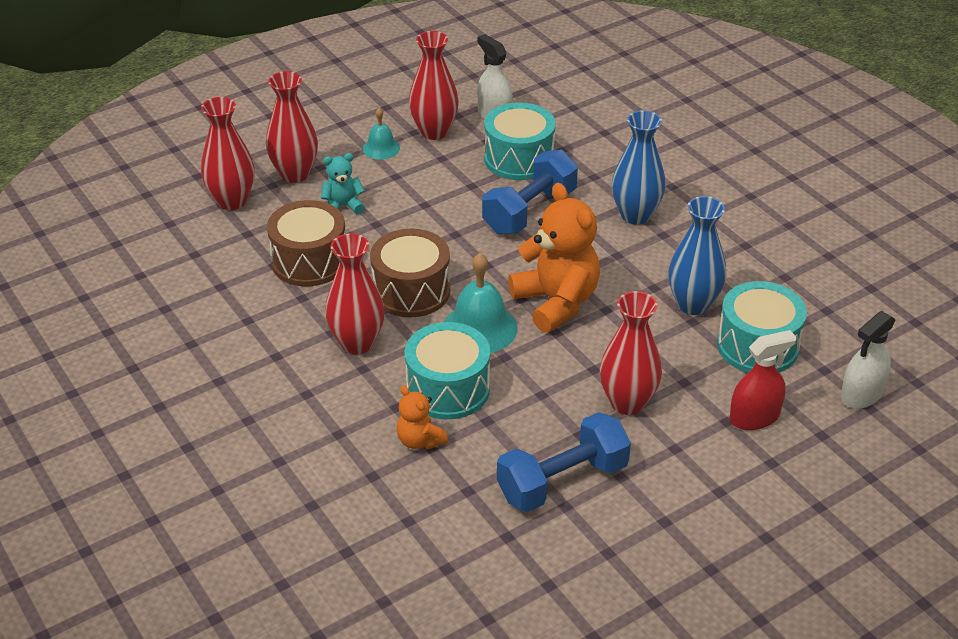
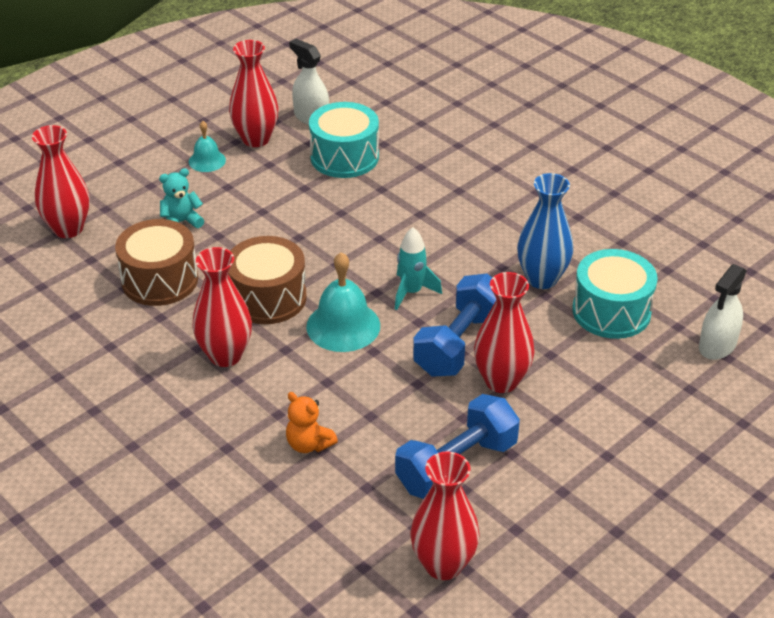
camera: 10 degrees left, 0 degrees up
red vase [266,71,318,183] -> red vase moved to [410,451,480,580]
turquoise drum [404,322,490,420] -> none
blue dumbbell [482,150,578,234] -> blue dumbbell moved to [413,274,496,377]
orange teddy bear [508,183,600,333] -> turquoise rocket [395,227,442,310]
blue vase [612,110,666,225] -> none
red spray bottle [730,330,797,430] -> none

